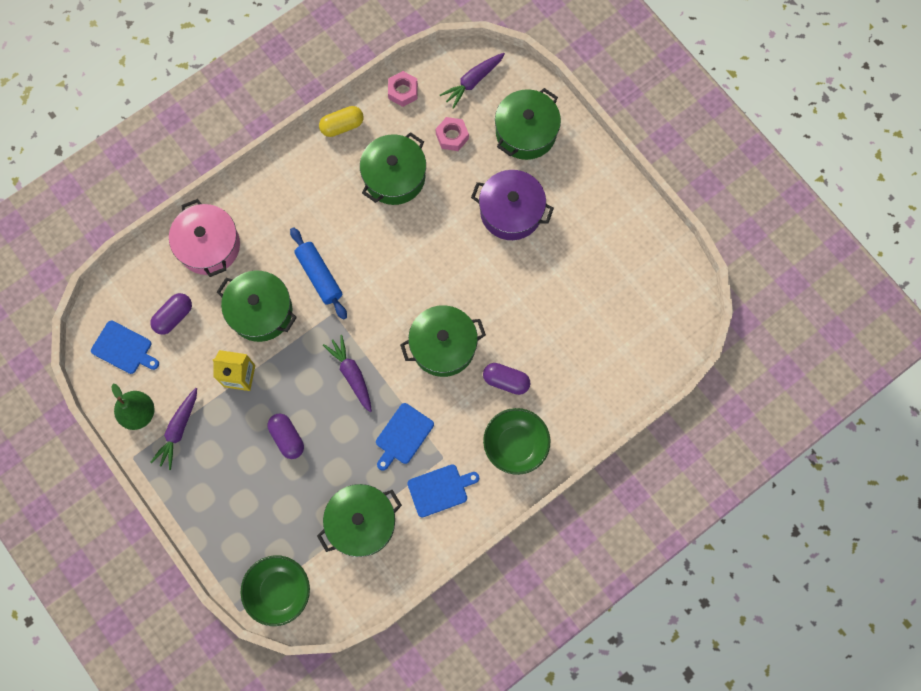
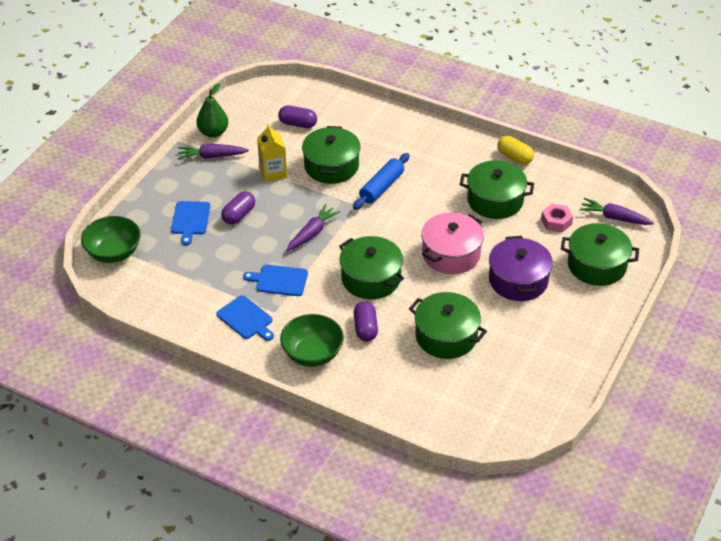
camera: 65 degrees right, 30 degrees down
blue cutting board [91,321,159,374] -> blue cutting board moved to [171,201,210,245]
pink pot [169,199,240,277] -> pink pot moved to [421,212,484,274]
green pot [317,484,402,557] -> green pot moved to [409,292,487,359]
pink nut [388,71,418,107] -> none

